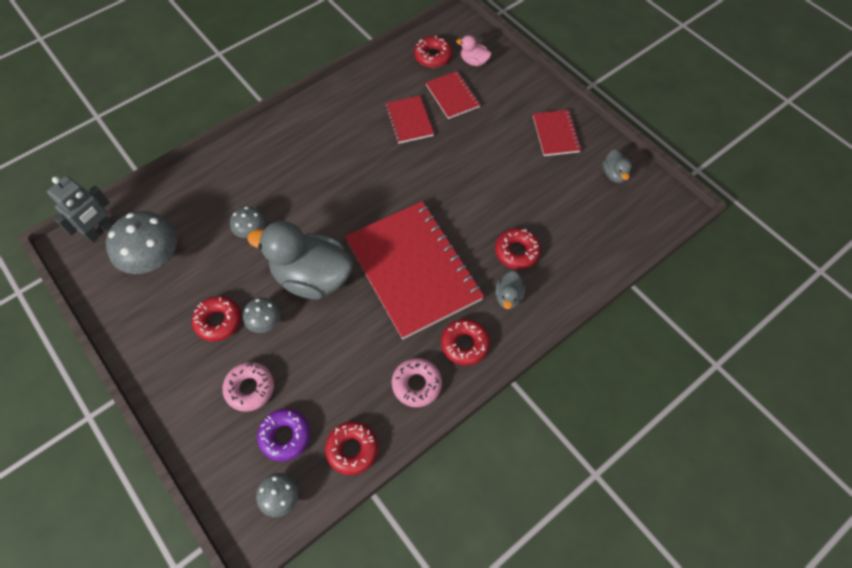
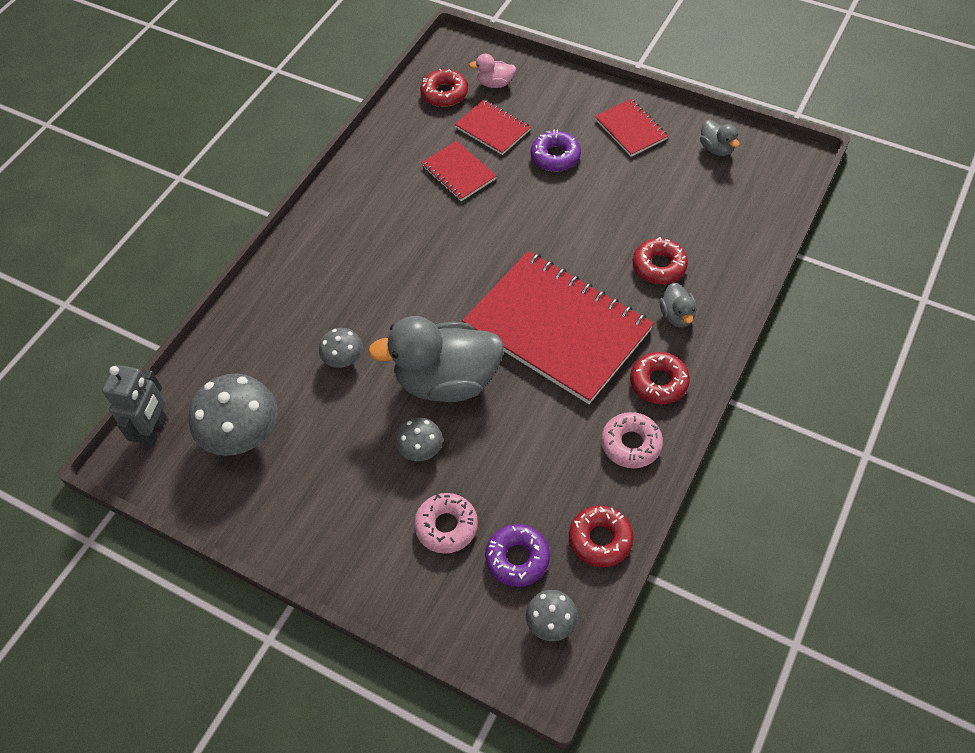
camera: 20 degrees left, 5 degrees down
red donut [192,296,241,341] -> none
none -> purple donut [531,130,581,172]

